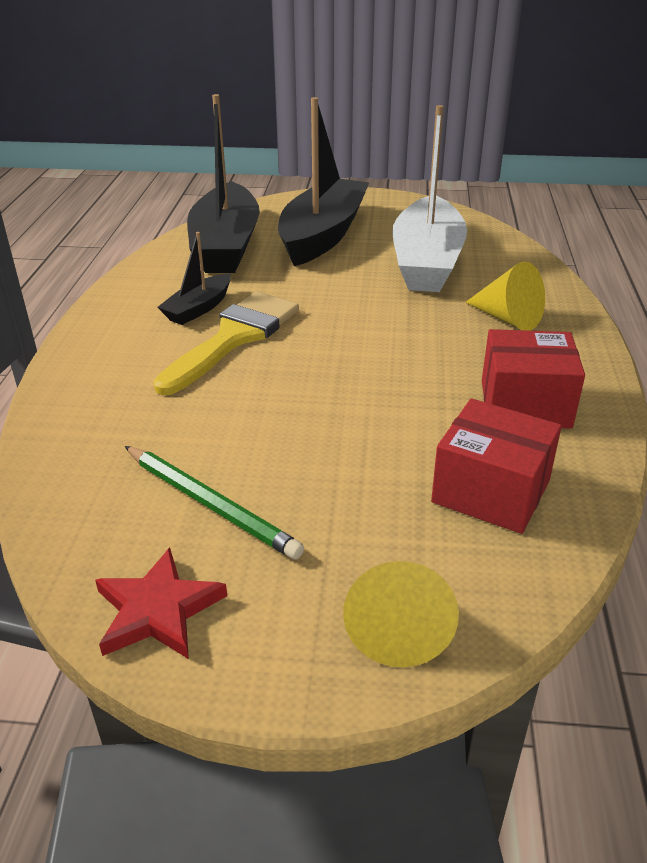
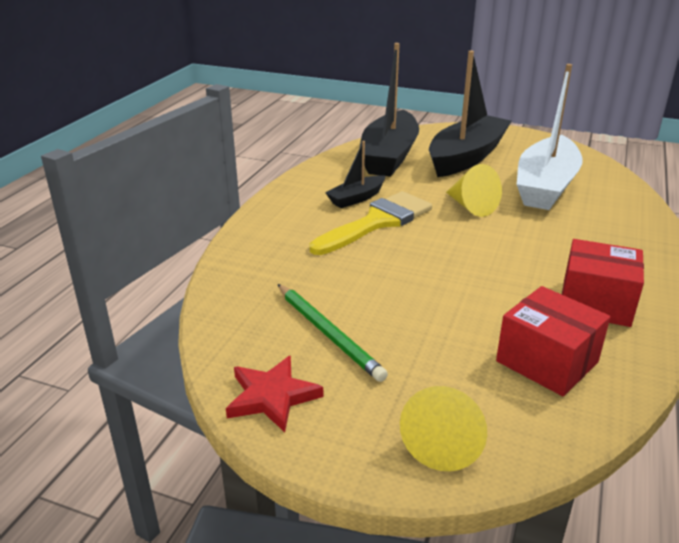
camera: 15 degrees right, 5 degrees down
yellow cone [465,261,545,331] -> yellow cone moved to [446,164,502,217]

